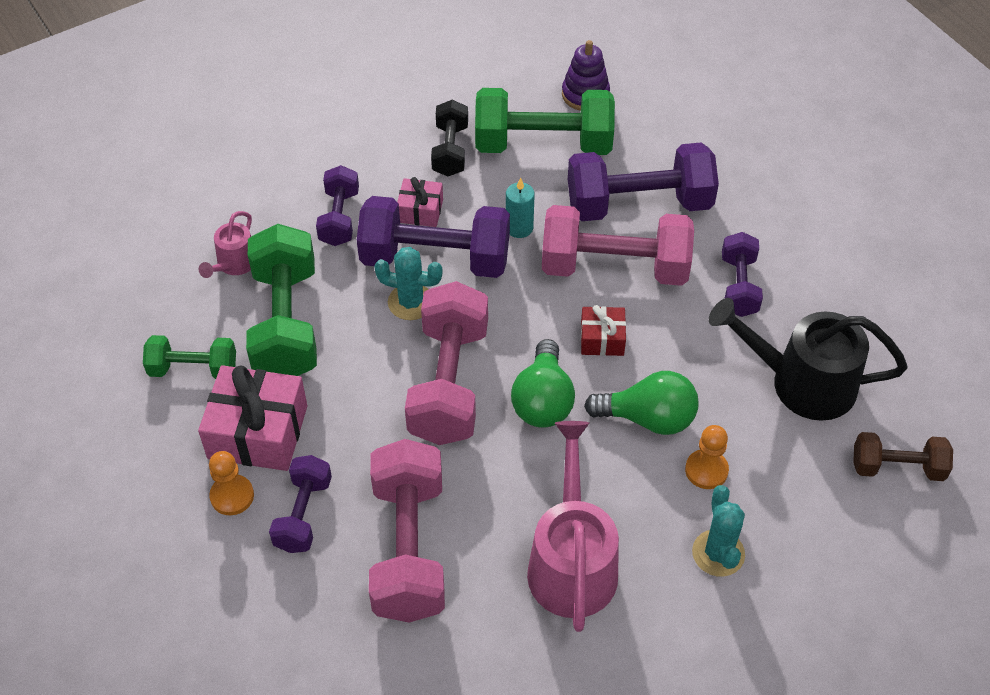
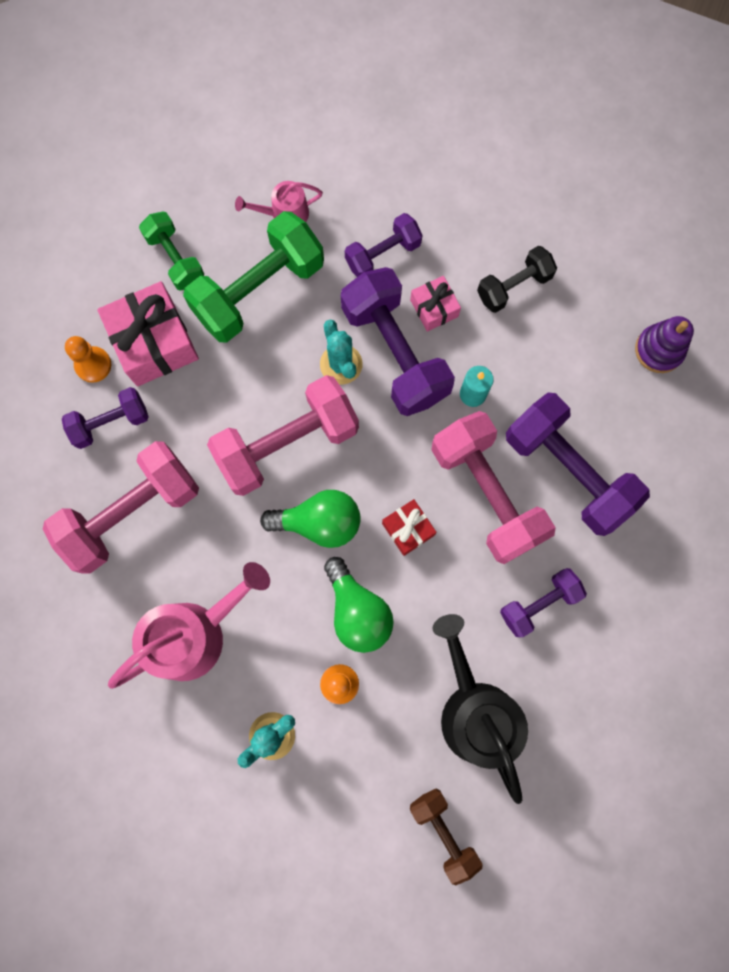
camera: 55 degrees right, 25 degrees up
green dumbbell [475,88,615,155] -> none
green light bulb [511,339,575,428] -> green light bulb turned 150 degrees counterclockwise [260,490,361,548]

